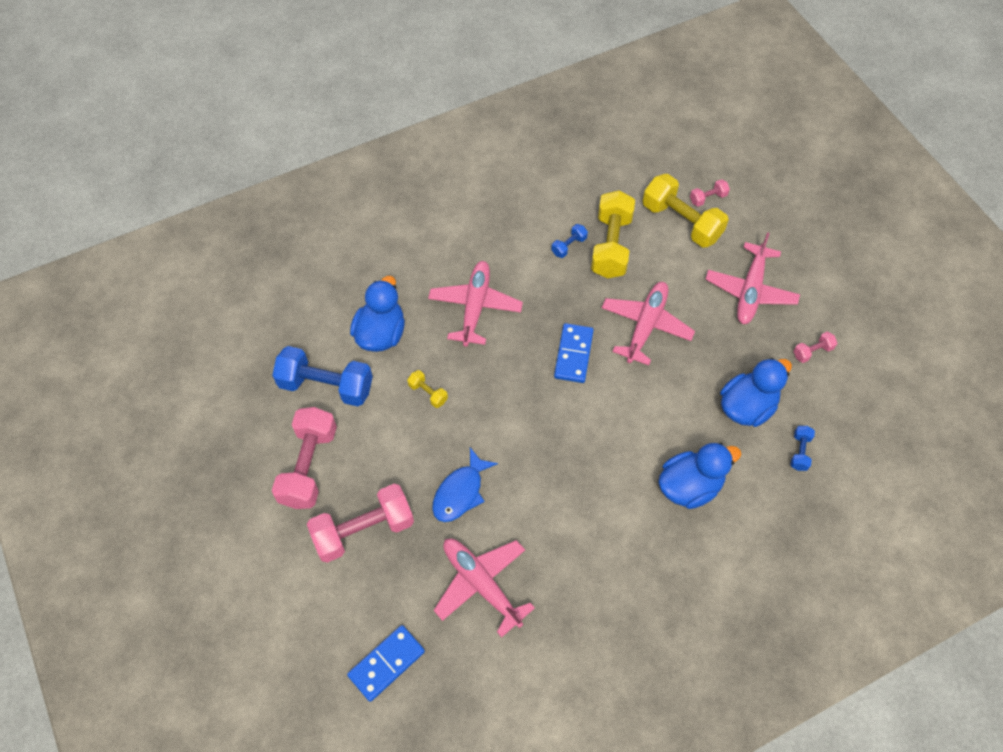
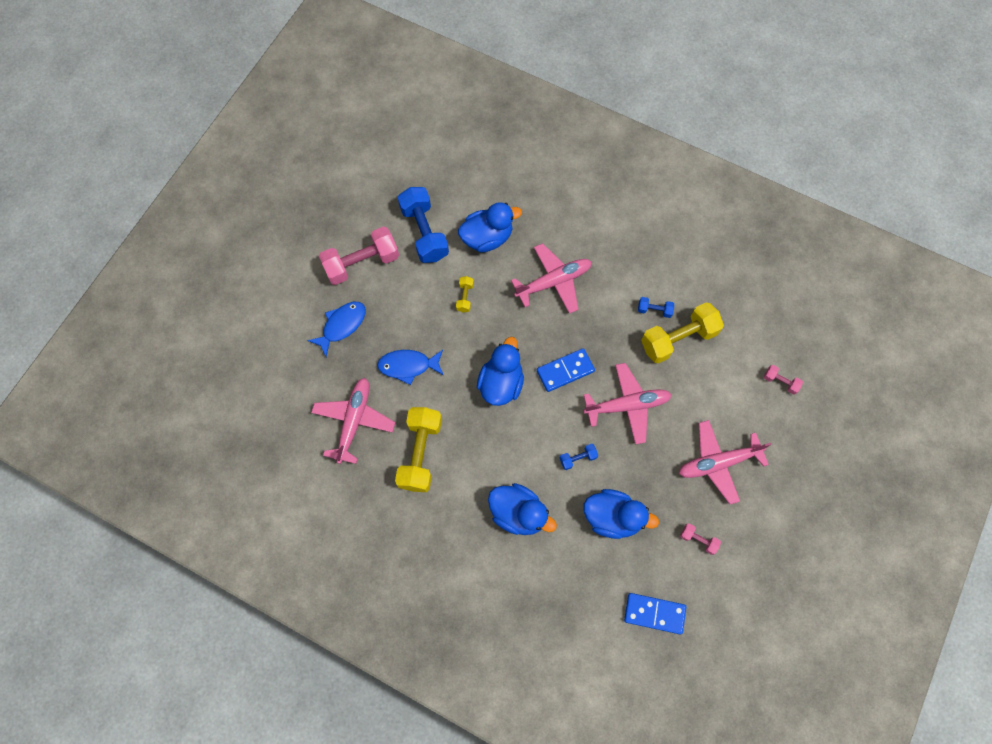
camera: 55 degrees right, 10 degrees up
pink dumbbell [307,484,414,563] -> blue fish [307,302,366,357]
blue domino [347,625,425,702] -> blue domino moved to [624,593,686,634]
yellow dumbbell [643,174,729,247] -> yellow dumbbell moved to [395,407,442,492]
blue dumbbell [790,426,815,471] -> blue dumbbell moved to [560,443,598,470]
none -> blue duck [477,337,524,406]

